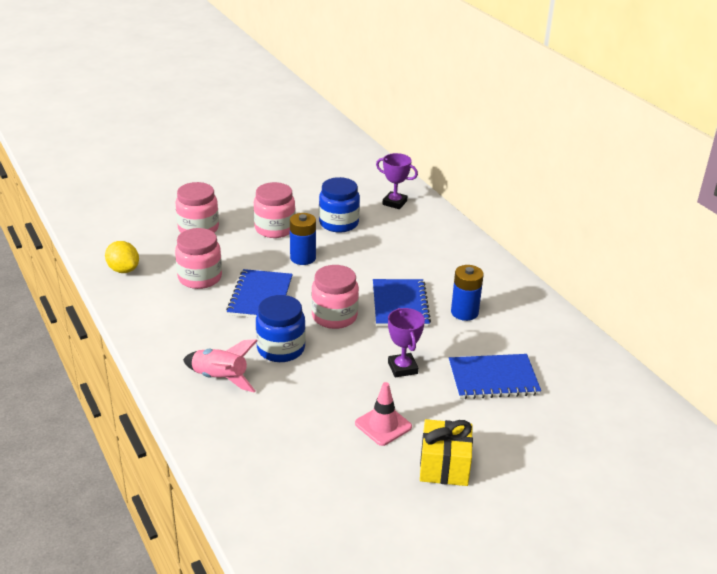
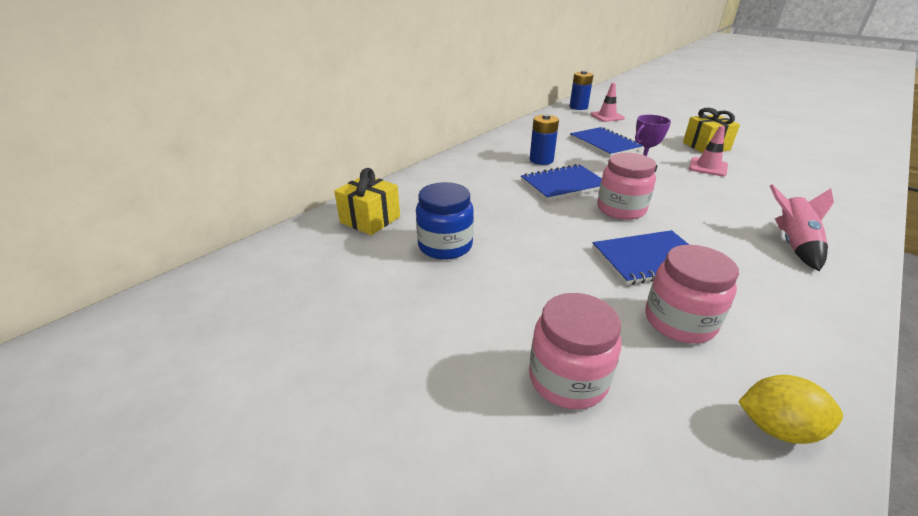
camera: 110 degrees left, 0 degrees up
yellow lemon [105,241,139,273] -> yellow lemon turned 75 degrees clockwise [738,375,843,444]
pink jar [254,182,295,238] -> none
blue jar [256,295,306,362] -> none
blue battery [290,213,316,265] -> blue battery moved to [570,71,593,110]
purple trophy [376,153,418,209] -> yellow gift [334,168,400,235]
none -> pink traffic cone [590,83,625,122]

